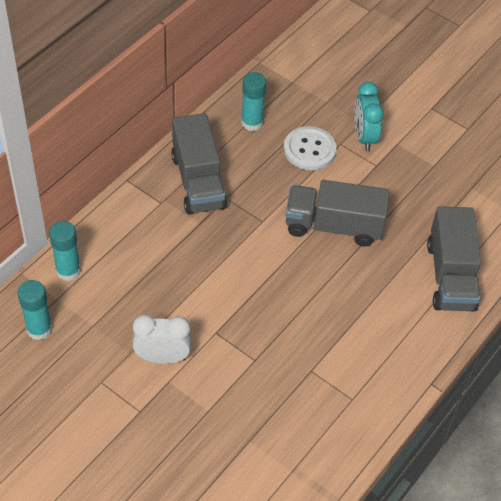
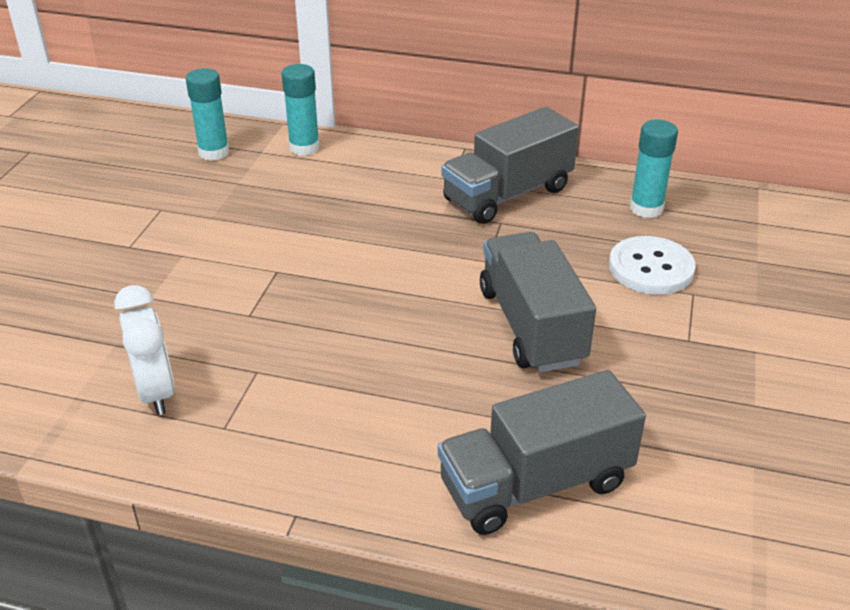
camera: 70 degrees right, 15 degrees down
white clock [132,315,192,364] -> white clock moved to [114,285,175,415]
turquoise clock [354,82,384,151] -> none

